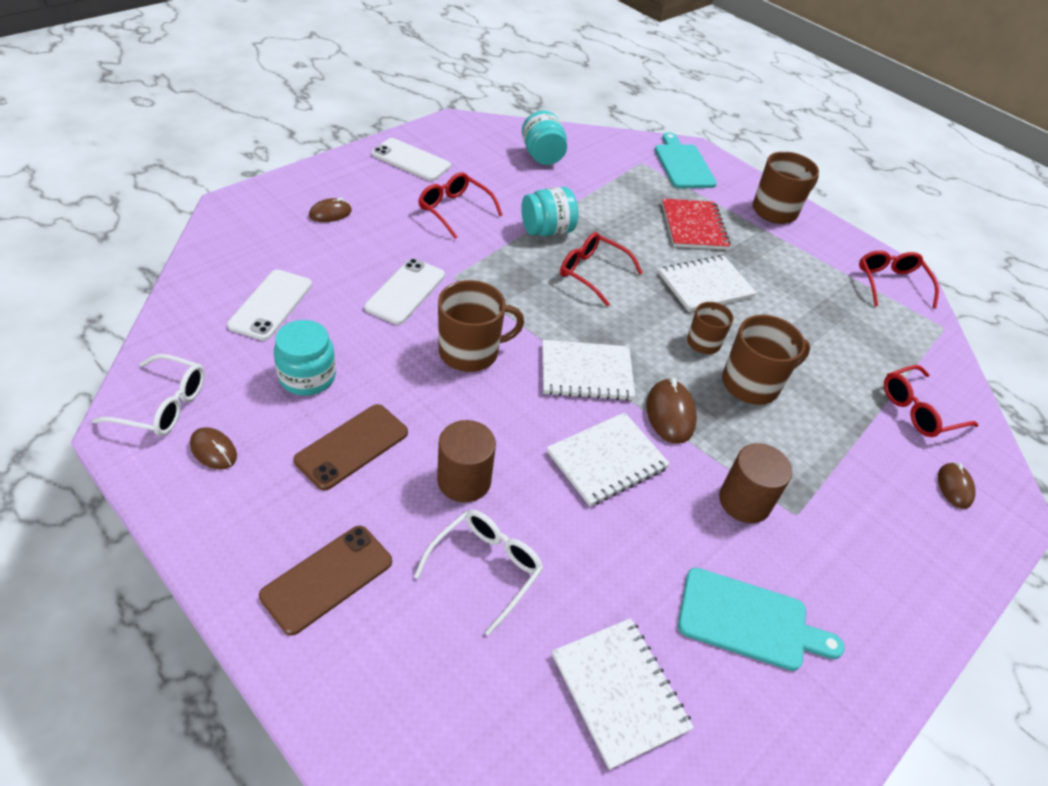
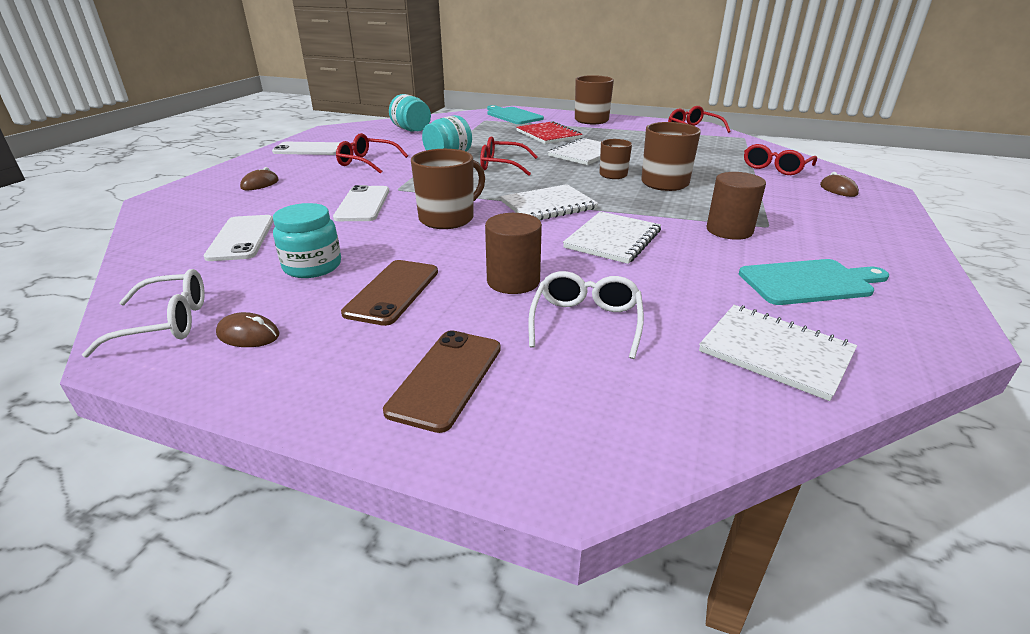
camera: 20 degrees left, 15 degrees down
brown mouse [646,378,697,444] -> none

